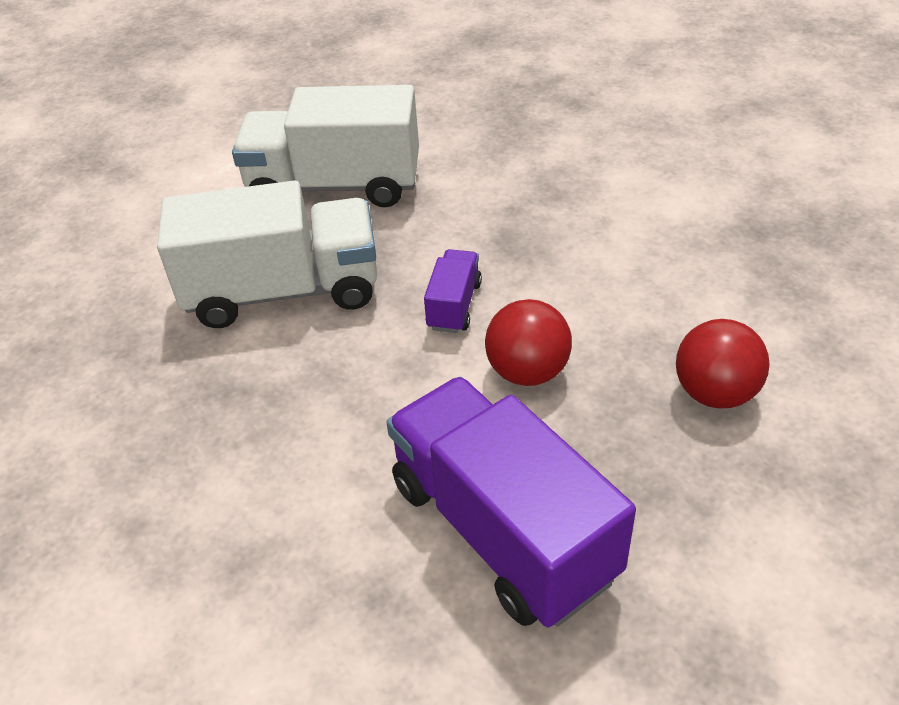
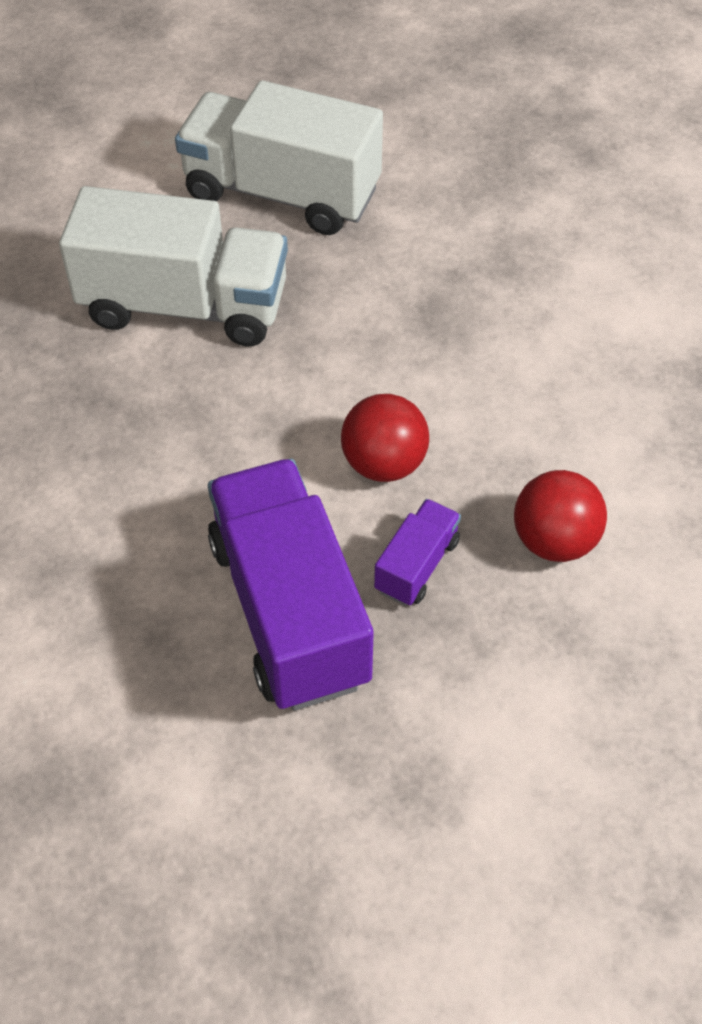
camera: 15 degrees right, 10 degrees up
purple truck [424,249,482,333] -> purple truck moved to [374,499,461,606]

